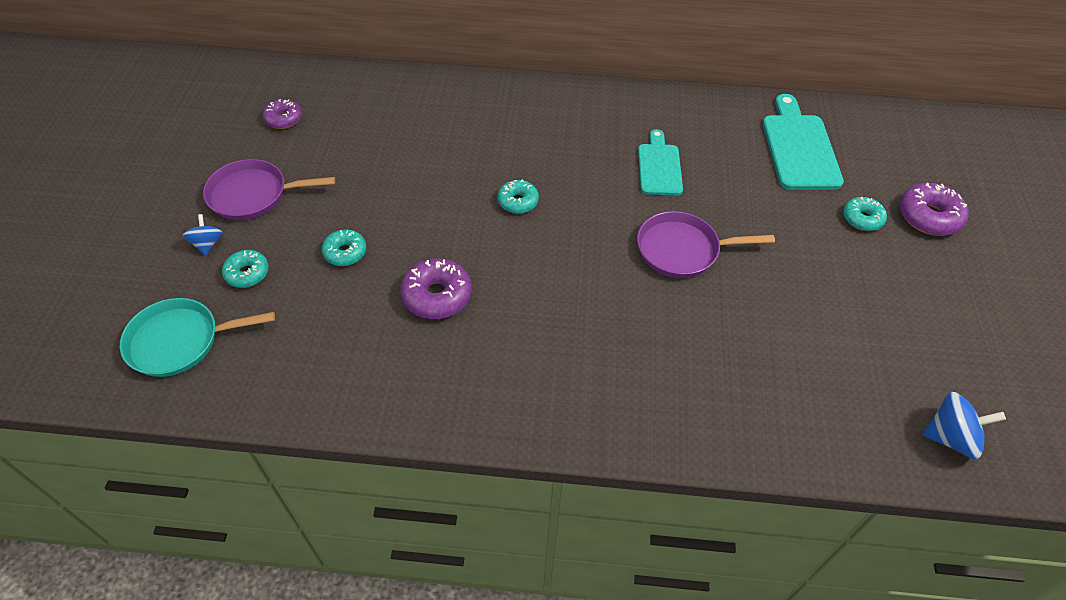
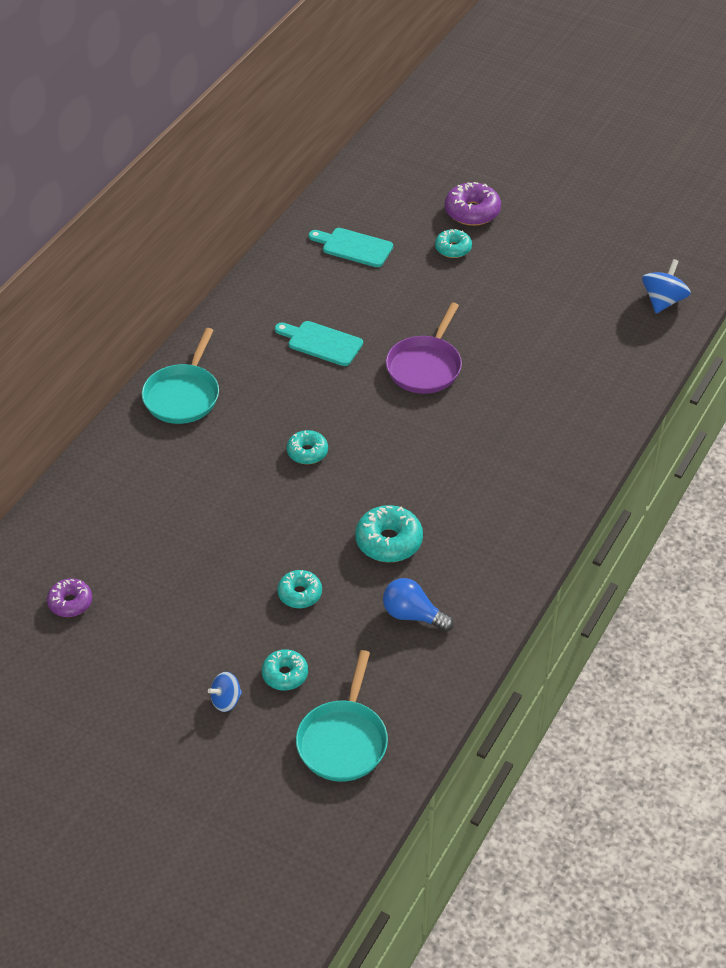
camera: 65 degrees left, 5 degrees down
blue spinning top [183,214,223,256] -> blue spinning top turned 45 degrees counterclockwise [208,672,242,712]
purple pan [203,159,335,220] -> none
purple donut [400,258,472,319] -> turquoise donut [355,505,423,562]
turquoise cutting board [763,94,844,190] -> turquoise cutting board [308,228,393,267], size x0.65
none -> turquoise pan [142,328,219,424]
none -> blue light bulb [383,578,454,632]

